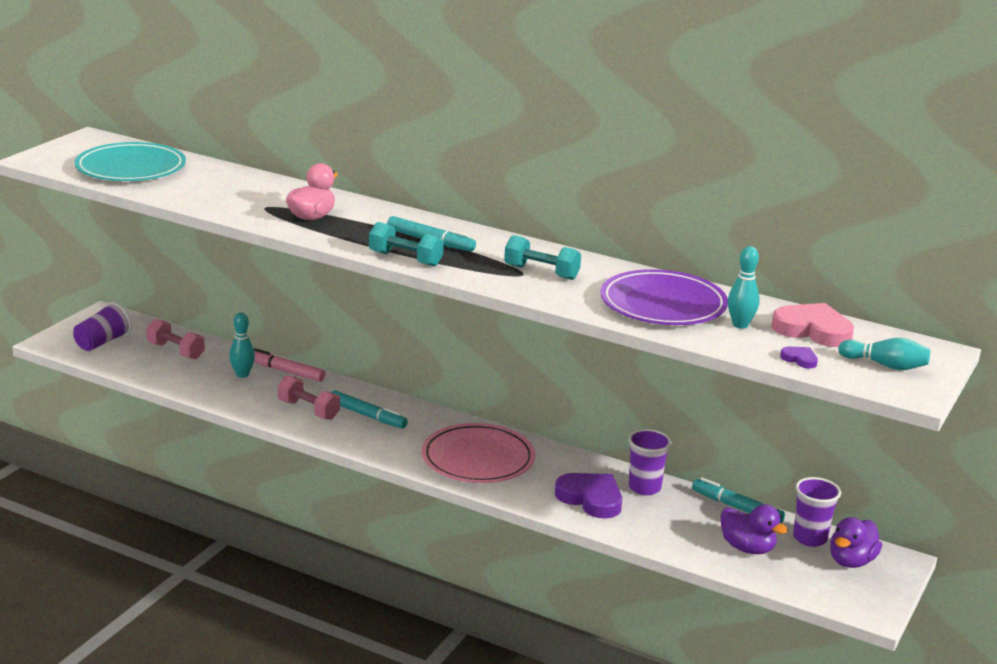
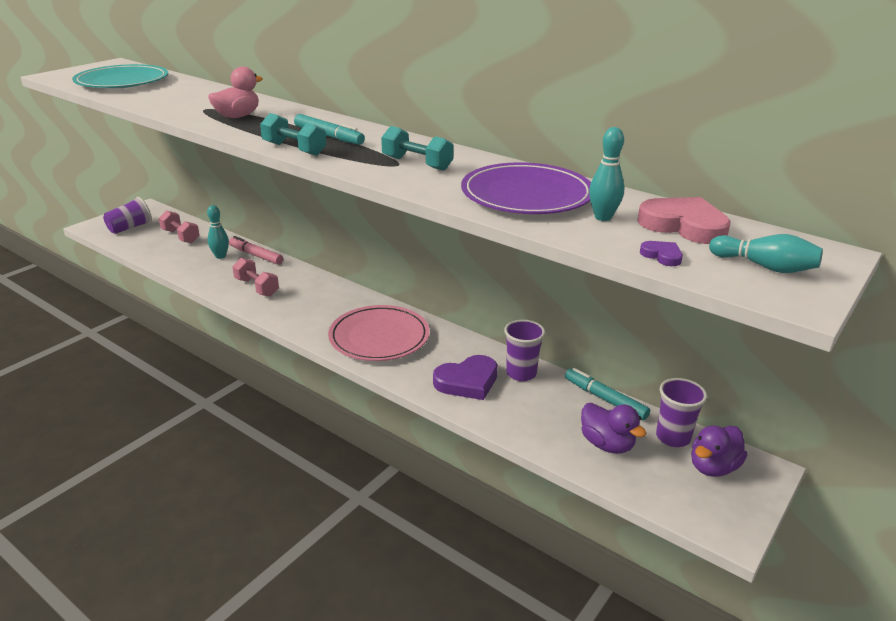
camera: 10 degrees right, 5 degrees up
turquoise marker [331,390,408,429] -> none
purple heart [555,473,622,519] -> purple heart turned 105 degrees clockwise [433,355,498,400]

